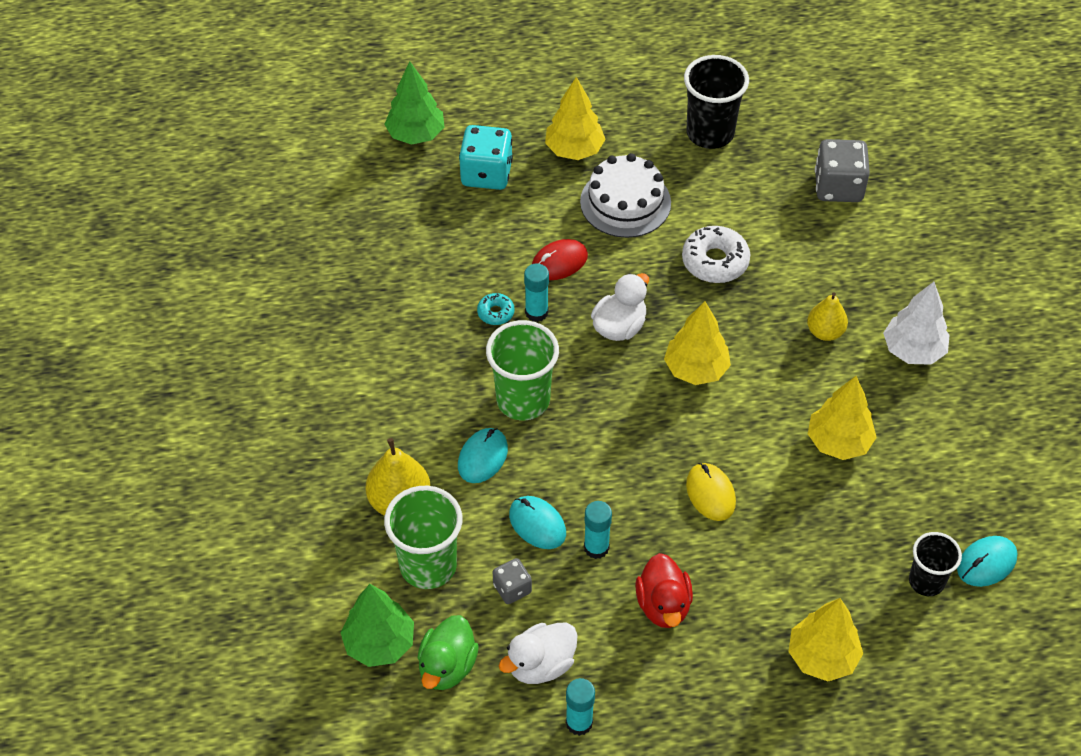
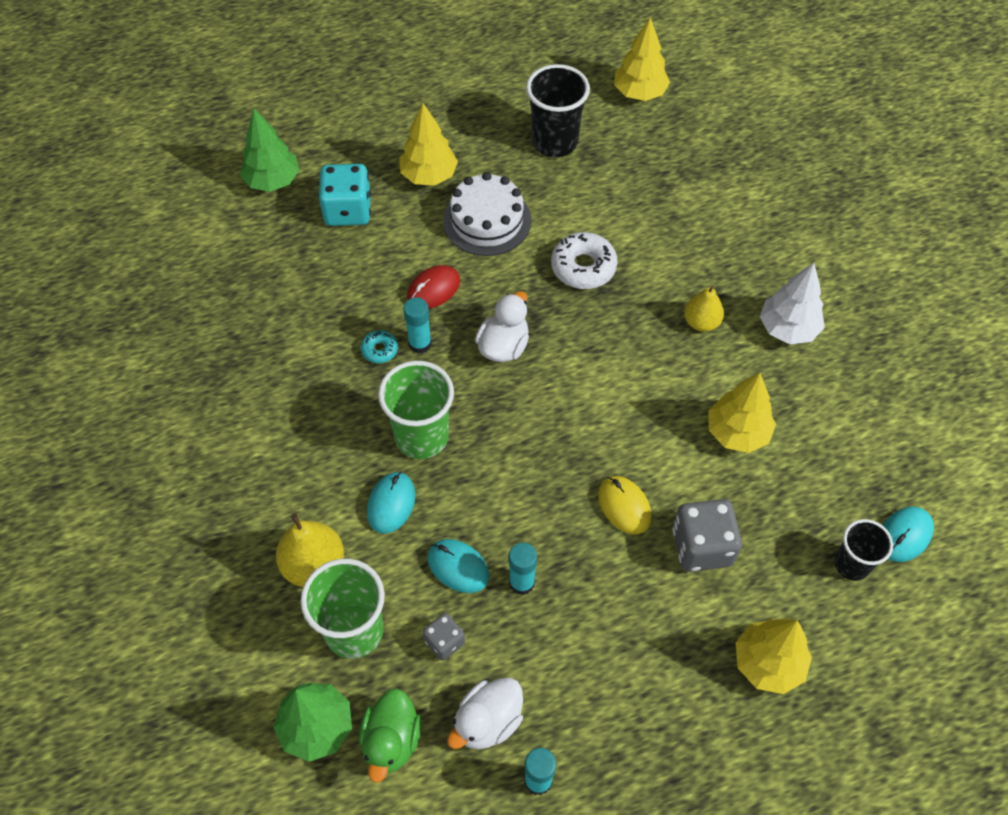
camera: 10 degrees left, 5 degrees up
red duck [635,553,693,628] -> none
yellow tree [664,301,731,385] -> yellow tree moved to [614,17,670,101]
grey dice [815,139,870,202] -> grey dice moved to [673,499,742,572]

